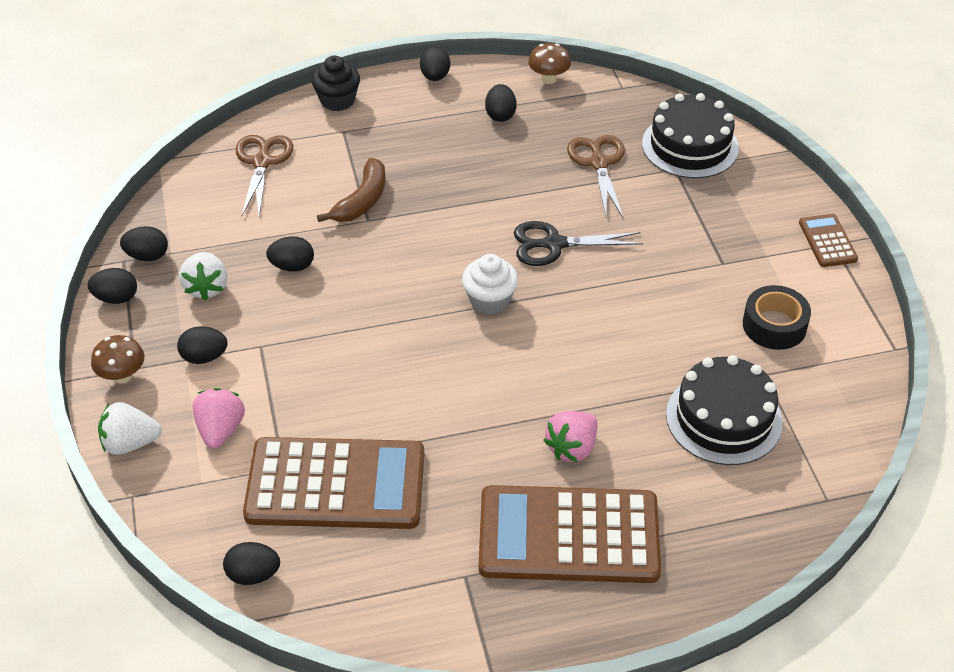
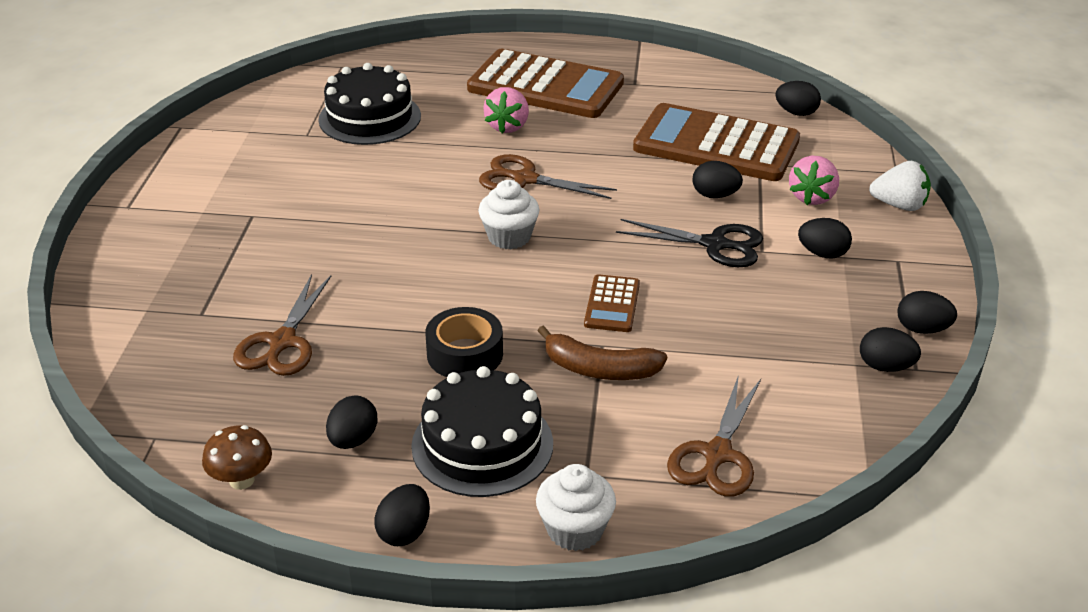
camera: 160 degrees left, 10 degrees down
brown mushroom [91,335,145,384] -> none
white strawberry [179,252,227,301] -> none
black egg [266,236,314,272] -> black egg moved to [693,161,743,198]
black cupcake [311,56,360,111] -> white cupcake [536,464,616,551]
brown banana [317,158,386,222] -> brown banana turned 120 degrees counterclockwise [538,325,667,380]
black scissors [514,221,643,266] -> black scissors moved to [616,219,763,267]
pink strawberry [543,411,597,462] -> pink strawberry turned 135 degrees clockwise [483,87,529,133]
black cake [642,93,739,179] -> black cake moved to [411,366,553,497]
black tape [743,285,811,350] -> black tape moved to [425,307,503,377]
brown calculator [799,214,858,267] -> brown calculator moved to [584,274,640,332]
none -> brown scissors [479,154,617,199]

